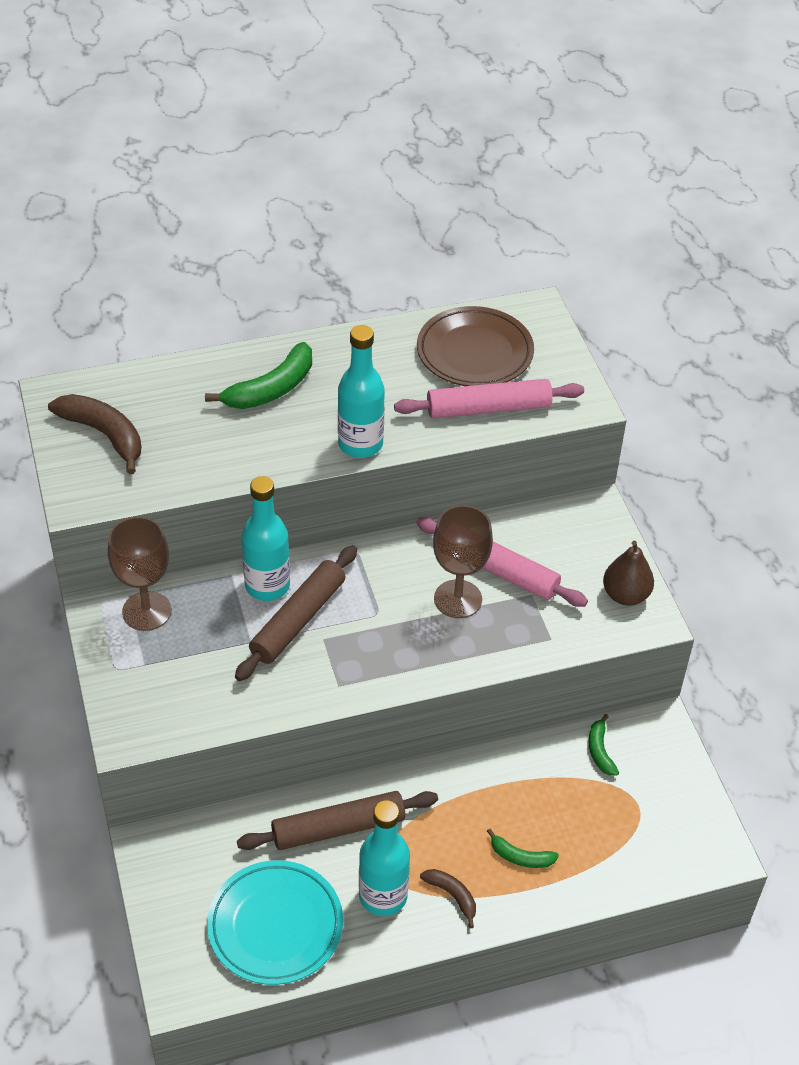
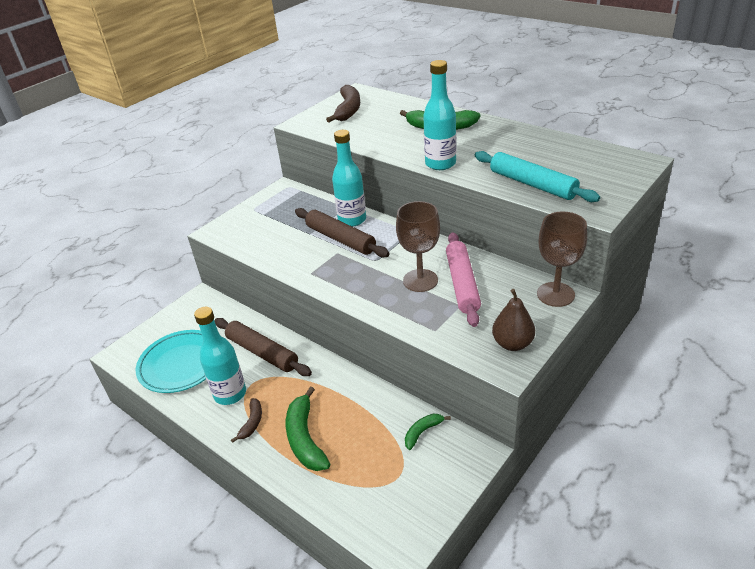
camera: 60 degrees right, 10 degrees down
brown goblet [108,516,171,631] -> brown goblet moved to [537,211,587,307]
brown rolling pin [235,545,357,681] -> brown rolling pin turned 45 degrees clockwise [295,208,390,257]
pink rolling pin [394,379,584,418] -> turquoise rolling pin [475,151,600,202]
brown plate [417,306,534,386] -> none
green banana [487,829,559,868] -> green banana [286,387,330,471], size x1.82

